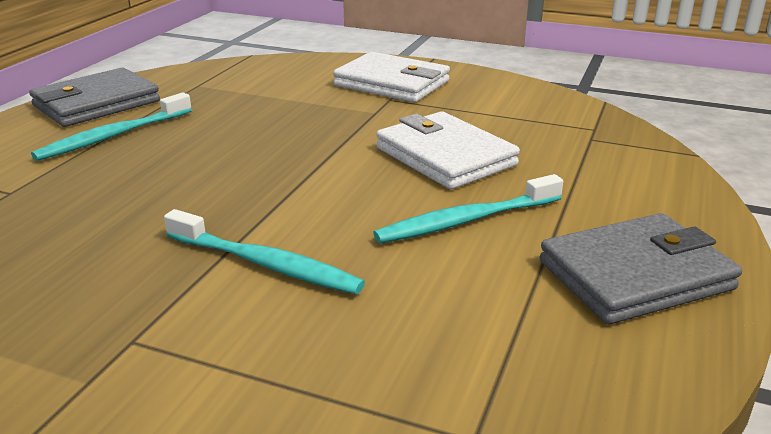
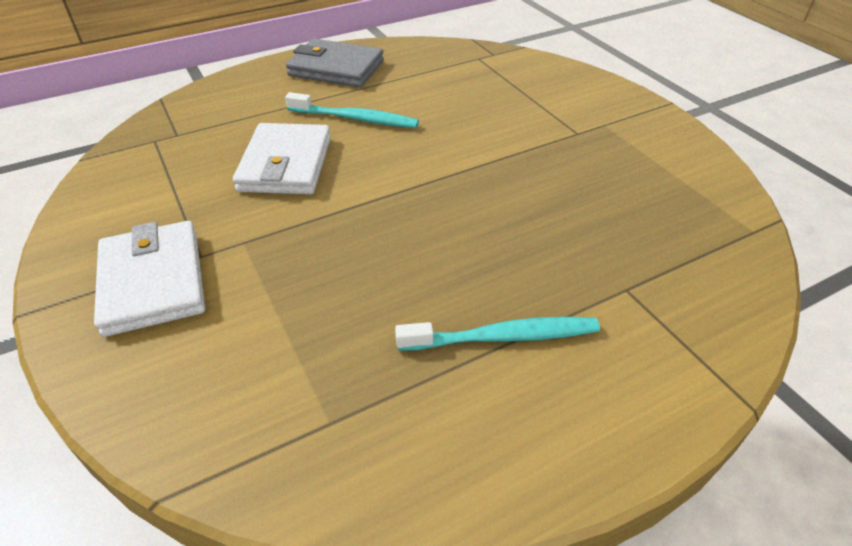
camera: 140 degrees left, 15 degrees up
grey wallet [29,68,160,127] -> none
turquoise toothbrush [164,209,365,294] -> none

